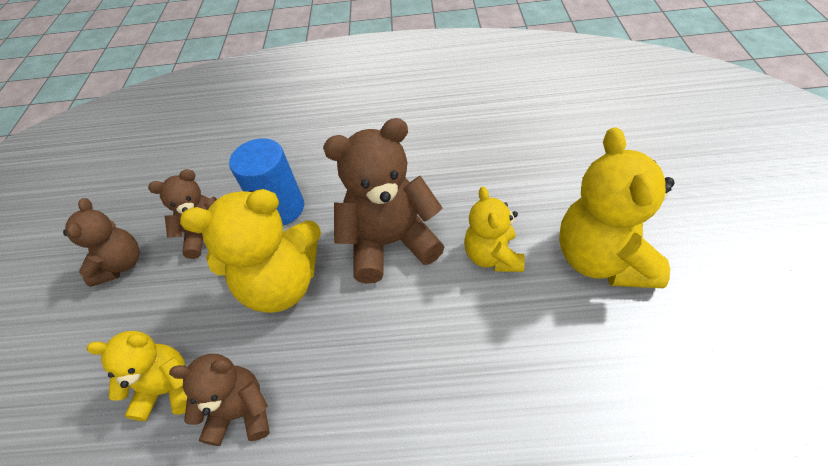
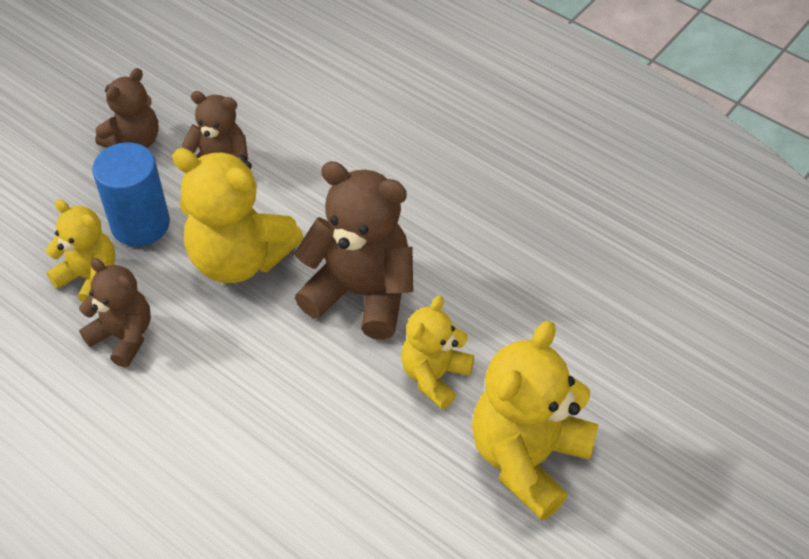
camera: 35 degrees right, 0 degrees up
blue cylinder [229,138,304,226] -> blue cylinder moved to [92,142,170,247]

